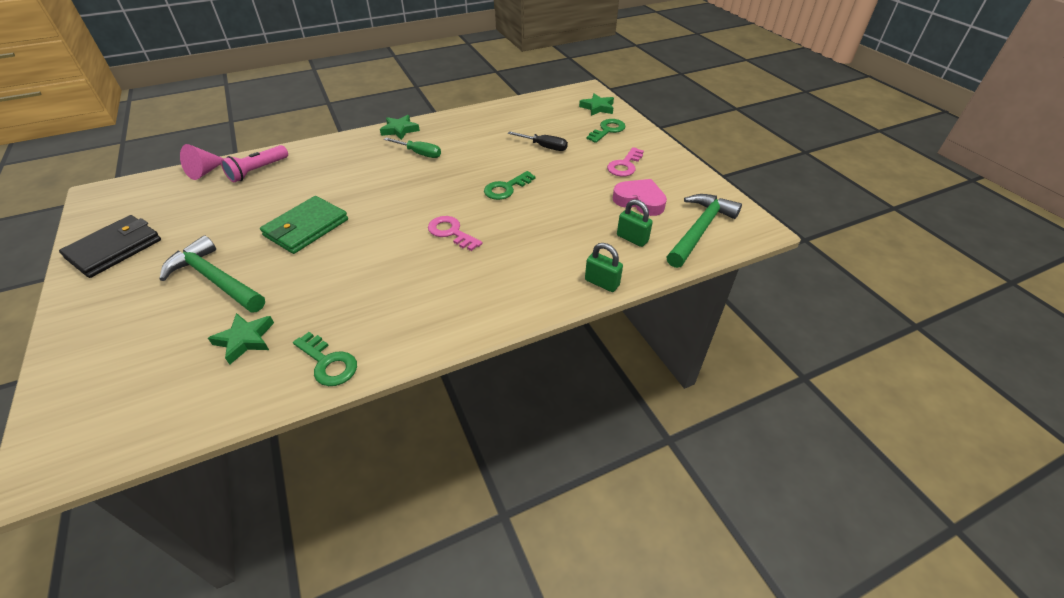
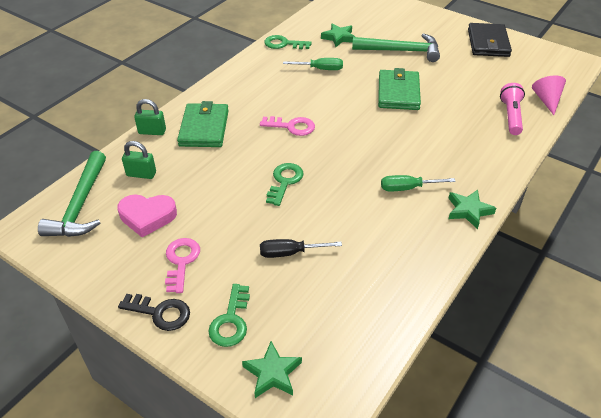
camera: 150 degrees right, 0 degrees up
none -> black key [118,294,190,331]
none -> green wallet [177,101,229,147]
none -> green screwdriver [283,58,343,70]

